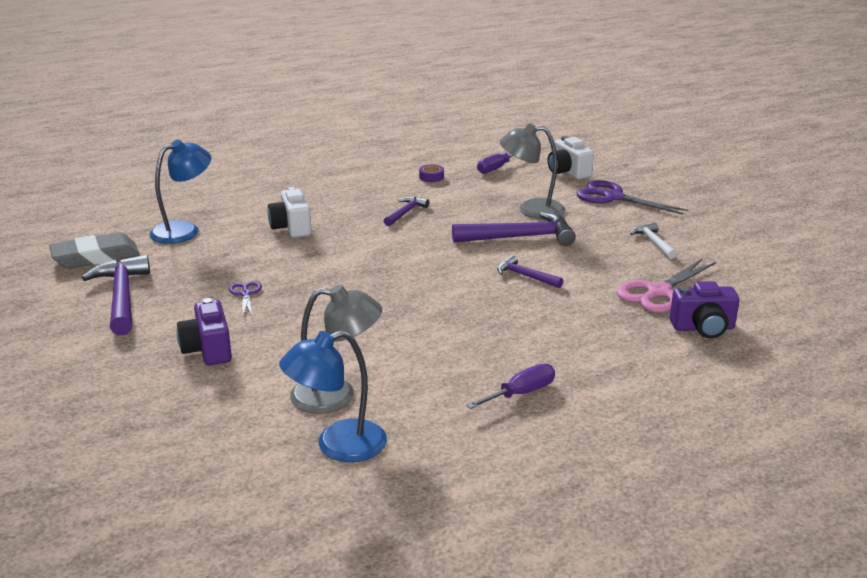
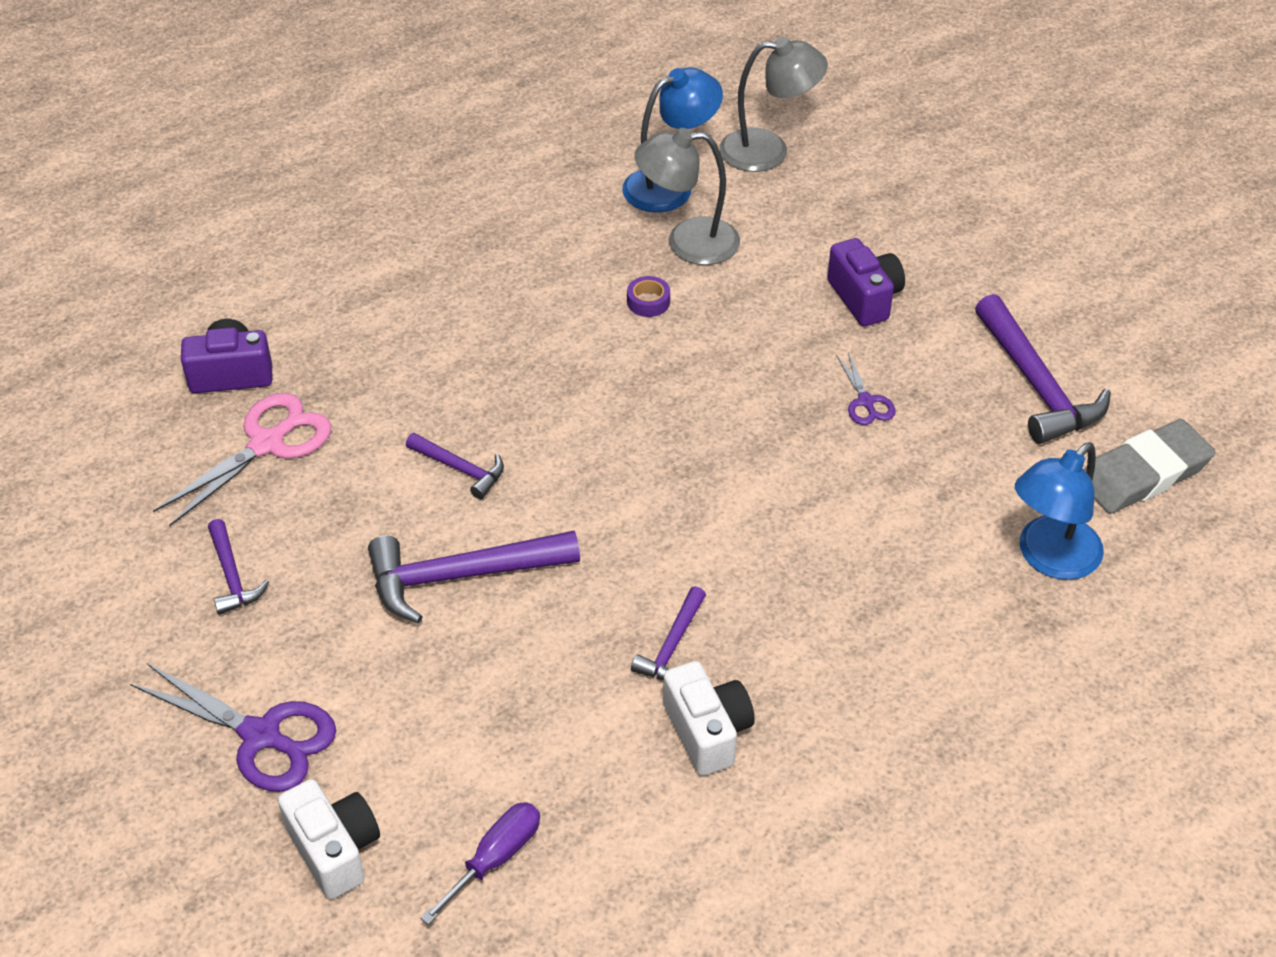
camera: 175 degrees right, 20 degrees up
white camera [268,187,312,238] -> white camera moved to [663,661,755,776]
purple tape [419,164,444,182] -> purple tape moved to [627,276,670,317]
purple screwdriver [466,363,555,409] -> none
grey lamp [500,123,565,219] -> grey lamp moved to [719,37,828,172]
white hammer [630,223,677,259] -> purple hammer [208,519,269,615]

